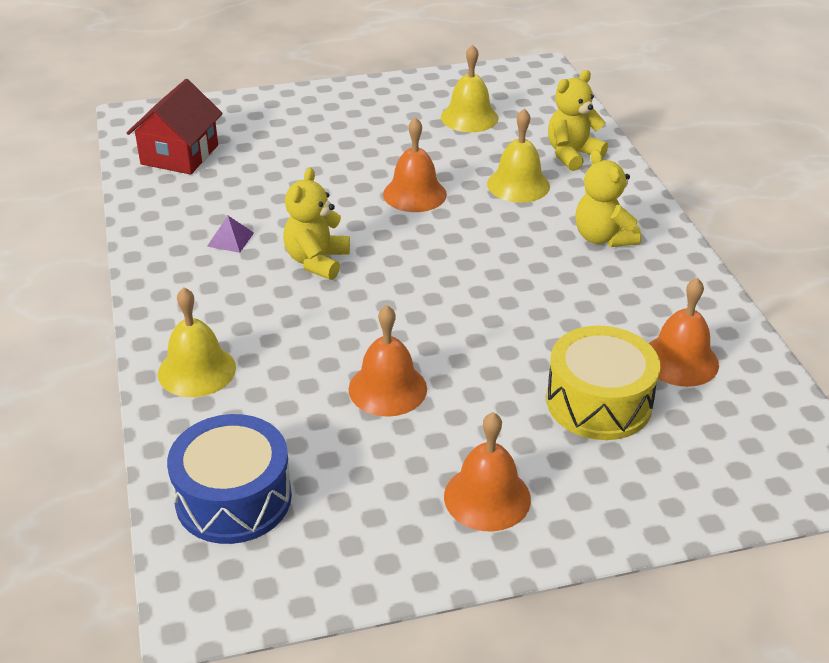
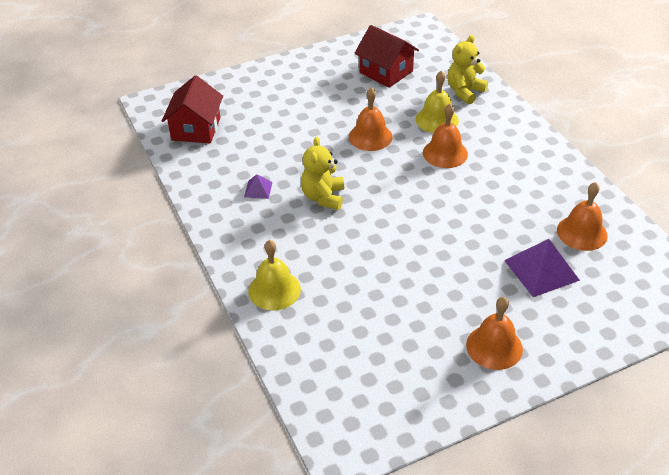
camera: 10 degrees left, 5 degrees up
blue drum [167,414,292,544] -> none
orange bell [348,305,427,417] -> orange bell moved to [423,104,468,168]
yellow bell [441,45,498,132] -> red house [354,25,419,88]
yellow drum [546,325,661,440] -> purple pyramid [504,239,580,297]
yellow teddy bear [575,150,641,247] -> none

